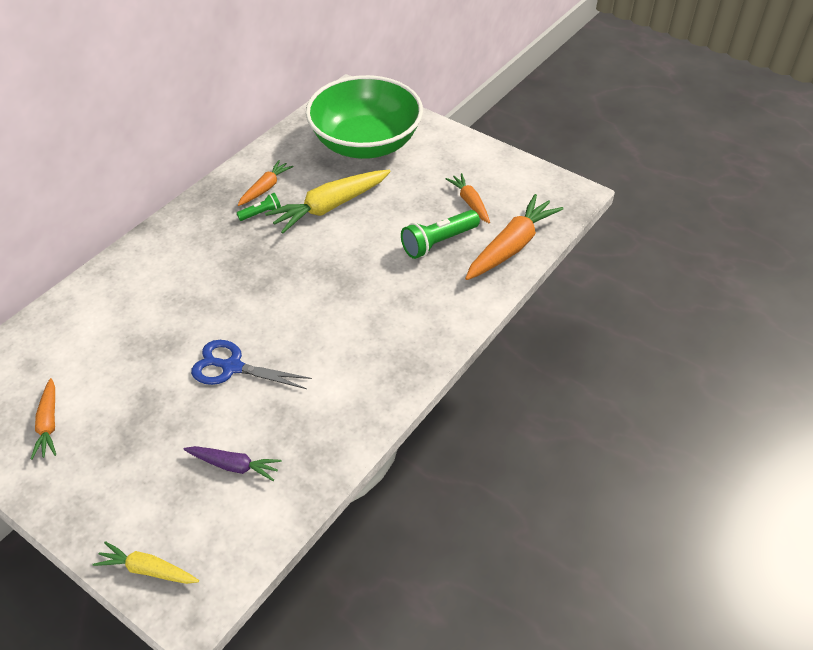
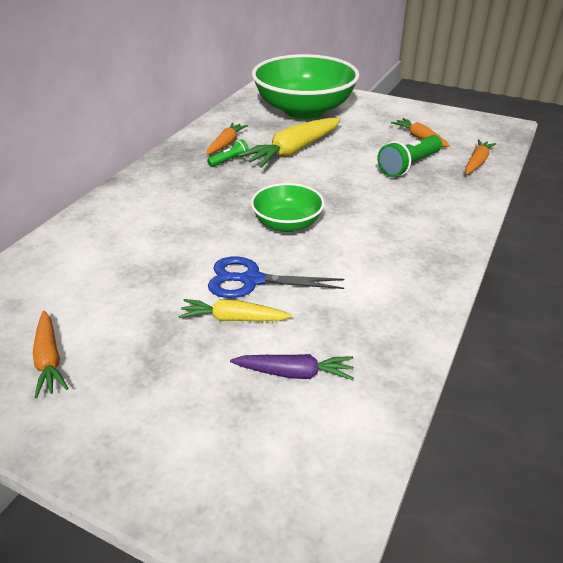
camera: 10 degrees left, 10 degrees down
yellow carrot [92,541,199,584] -> yellow carrot moved to [178,299,292,321]
orange carrot [465,194,564,280] -> orange carrot [465,139,497,174], size x0.57
none -> green bowl [251,183,325,232]

